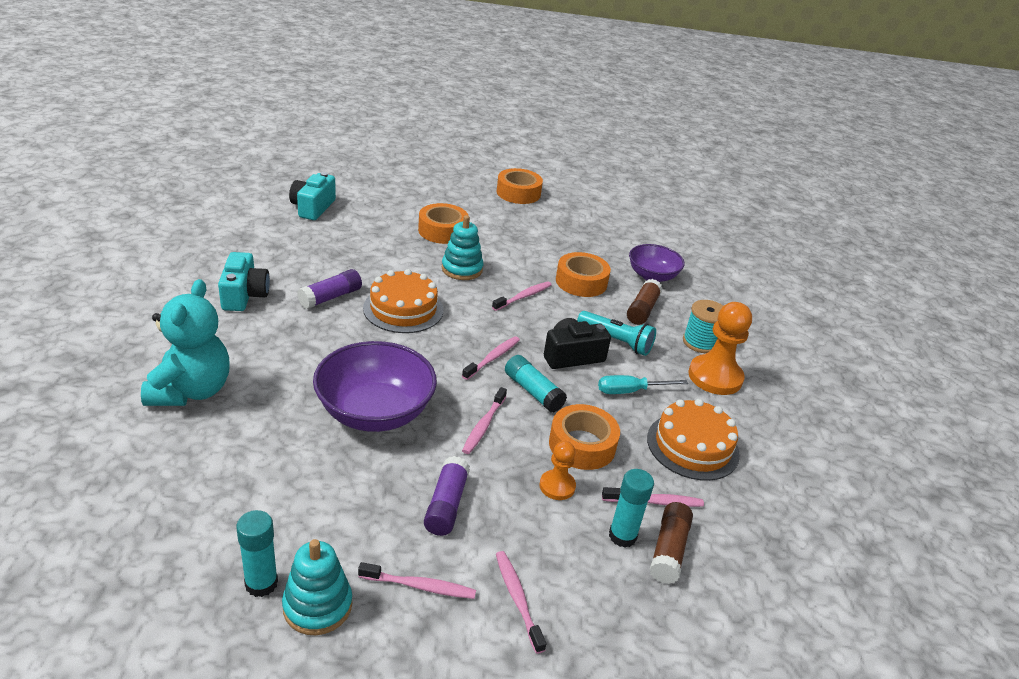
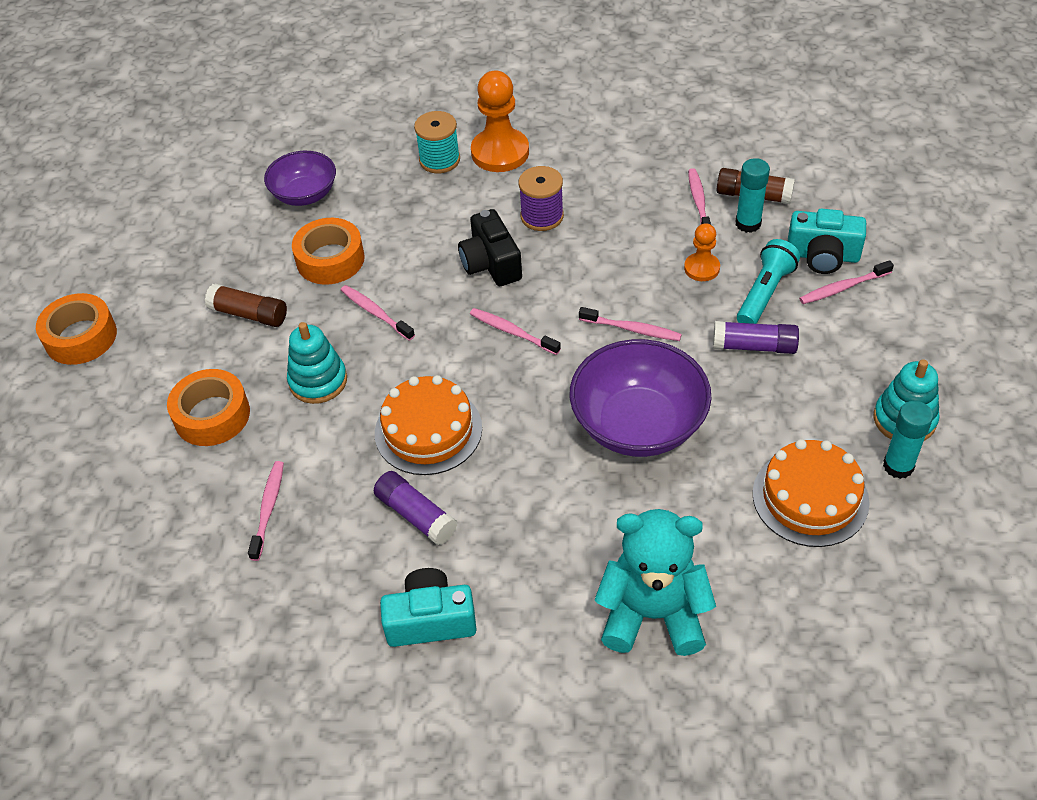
camera: 85 degrees left, 15 degrees up
turquoise camera [289,172,336,220] -> turquoise camera moved to [788,209,866,274]
pink toothbrush [358,562,476,599] -> pink toothbrush moved to [248,461,284,561]
turquoise glue stick [505,355,567,412] -> none
orange tape [549,404,620,470] -> none
turquoise flashlight [577,311,656,356] -> turquoise flashlight moved to [737,239,800,324]
turquoise screwdriver [598,375,688,394] -> purple spool [519,166,564,231]
brown glue stick [627,279,663,325] -> brown glue stick moved to [205,284,287,327]
orange cake [647,399,740,481] -> orange cake moved to [753,439,870,547]

